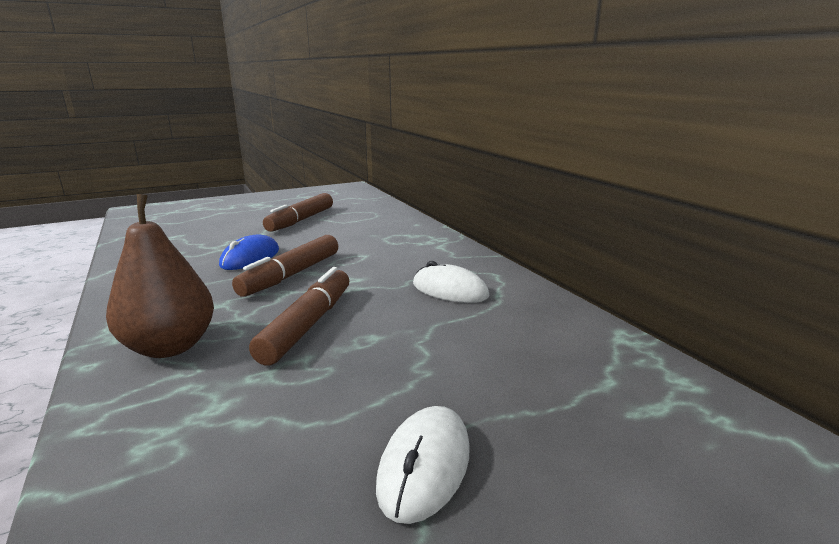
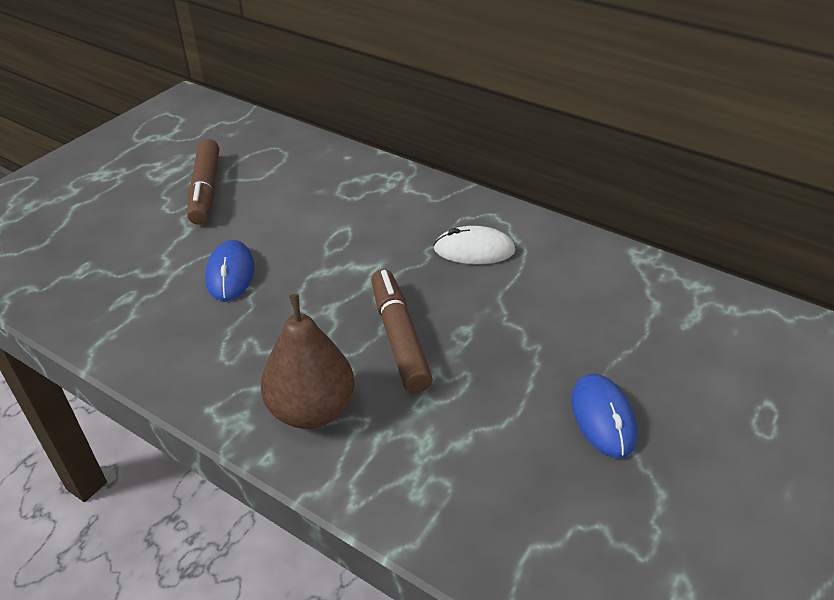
camera: 30 degrees left, 20 degrees up
brown marker [232,235,338,297] -> none
white mouse [376,406,470,524] -> blue mouse [571,373,637,458]

